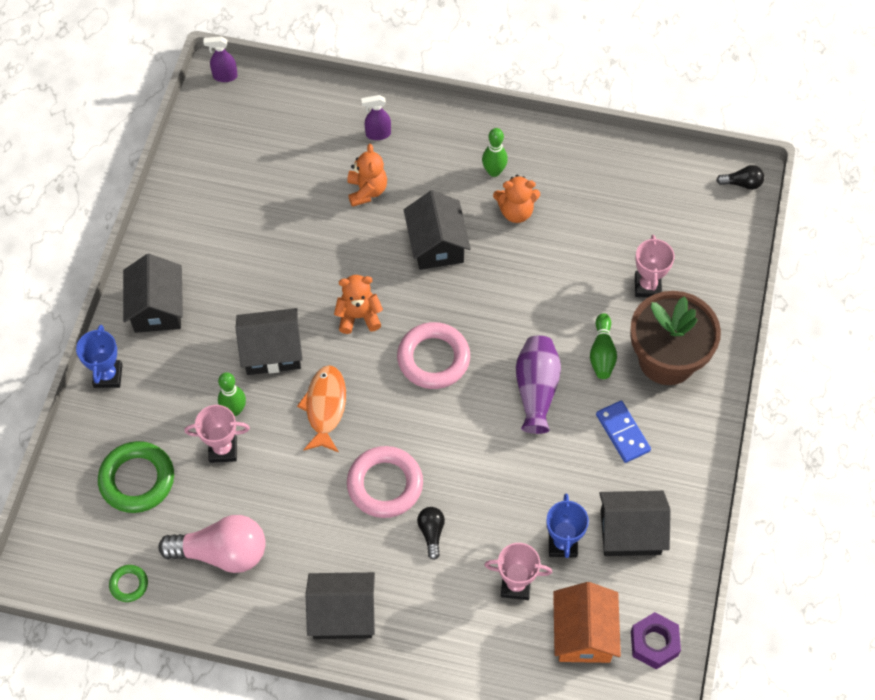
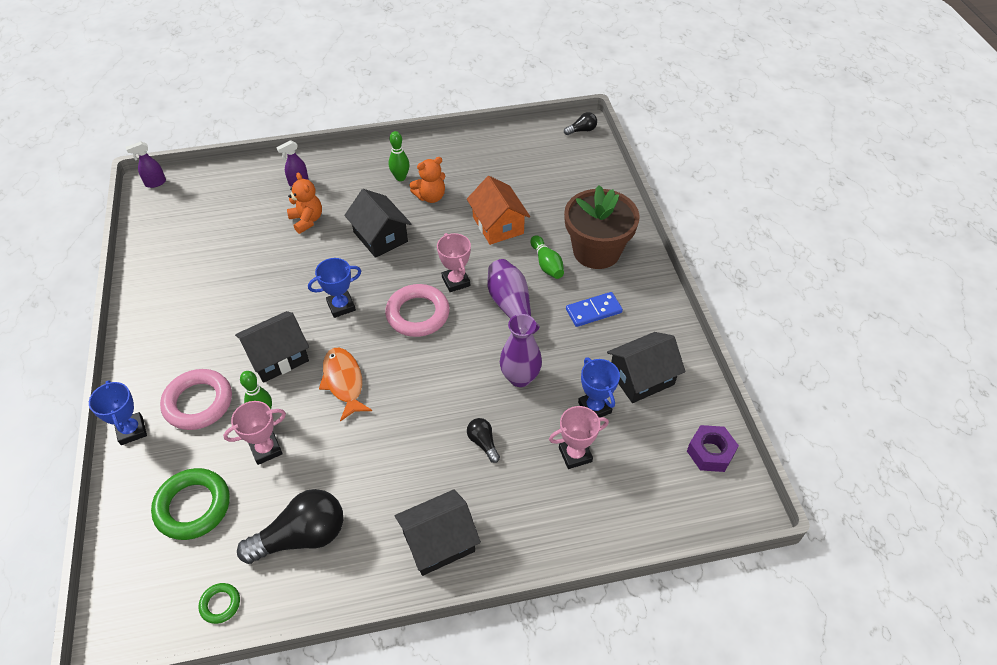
camera: 25 degrees left, 10 degrees down
black house [123,254,183,333] -> none
pink light bulb [158,515,266,573] -> black light bulb [237,489,343,564]
orange teddy bear [334,275,383,334] -> blue trophy [308,258,361,318]
pink ring [347,446,423,518] -> pink ring moved to [160,369,232,430]
orange house [553,582,621,663] -> orange house moved to [467,176,530,245]
blue domino [596,401,651,463] -> blue domino turned 60 degrees counterclockwise [566,292,623,327]
pink trophy [635,235,675,297] -> pink trophy moved to [437,233,471,292]
none -> purple vase [500,314,542,387]

